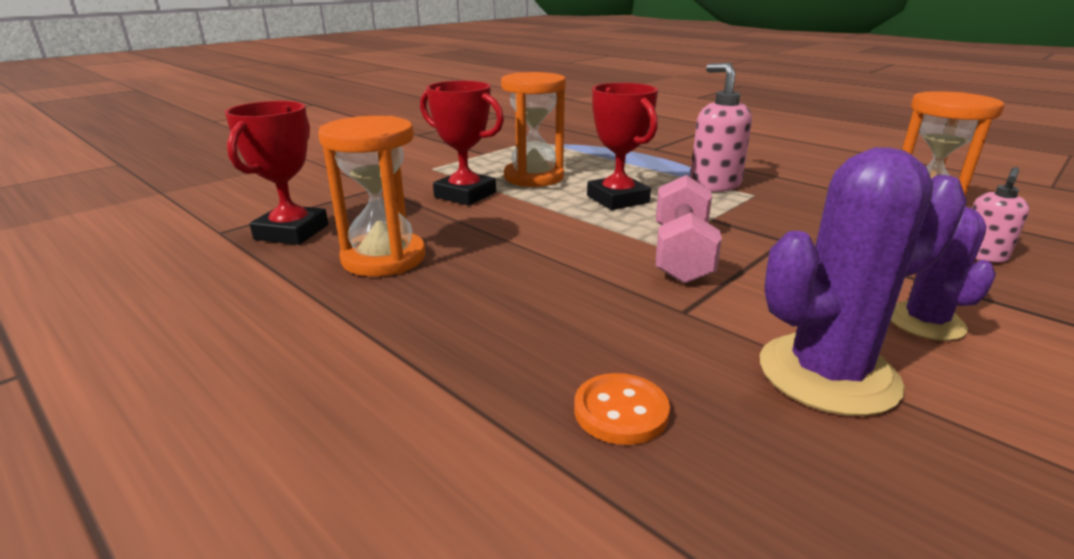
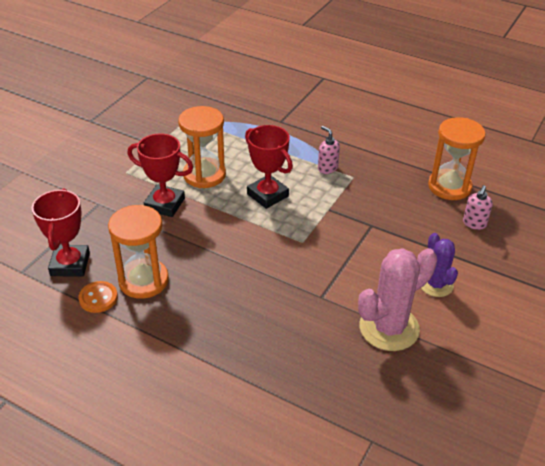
camera: 15 degrees left, 15 degrees up
orange button [574,373,670,445] -> orange button moved to [78,281,118,313]
pink dumbbell [656,175,722,284] -> none
pink soap dispenser [690,63,752,192] -> pink soap dispenser [318,126,340,174], size x0.60
purple cactus [760,147,967,416] -> pink cactus [358,248,437,351]

